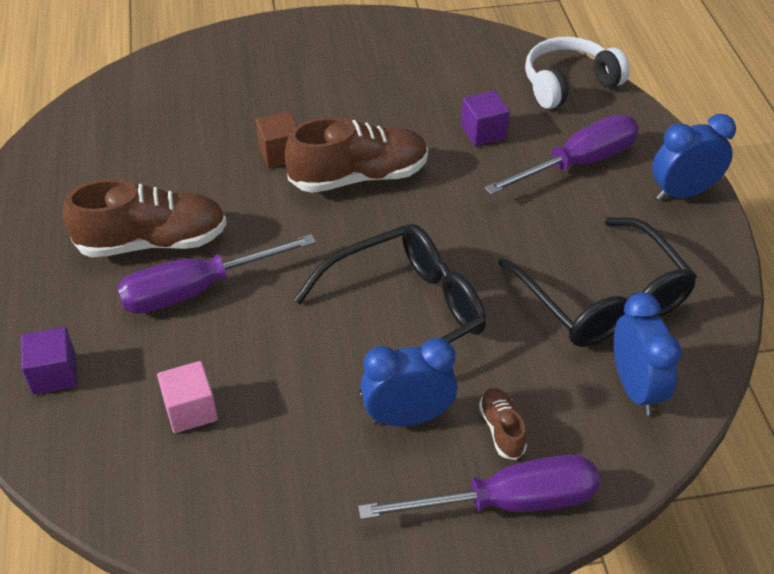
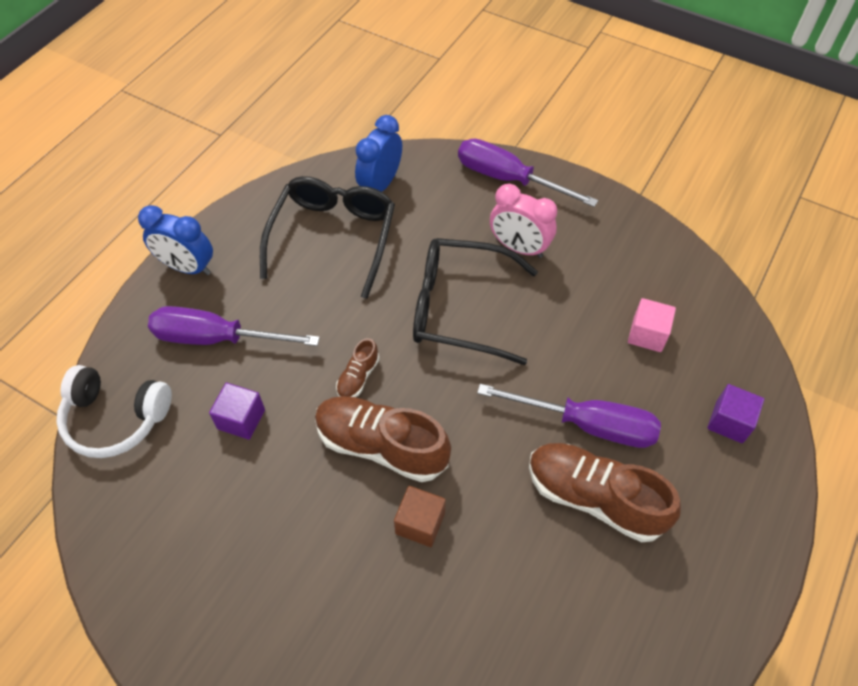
camera: 140 degrees left, 10 degrees up
blue clock [361,338,458,426] -> pink clock [490,184,557,258]
brown shoe [479,388,527,460] -> brown shoe moved to [336,338,379,397]

